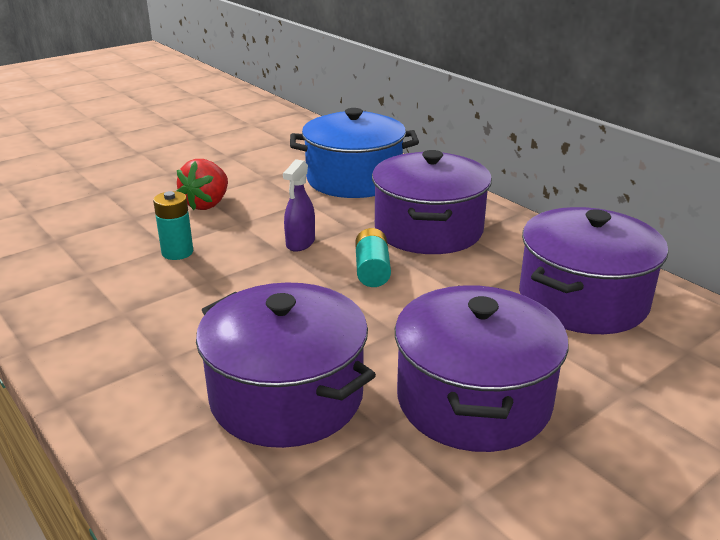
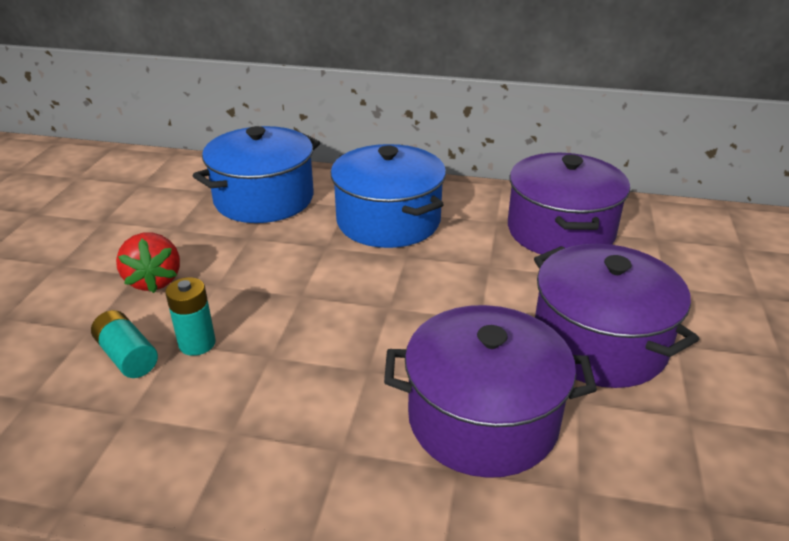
camera: 40 degrees left, 5 degrees up
purple spray bottle [283,159,315,252] -> none
turquoise battery [355,228,391,287] -> turquoise battery moved to [91,310,158,378]
purple pot [372,150,492,254] -> blue pot [331,144,446,248]

